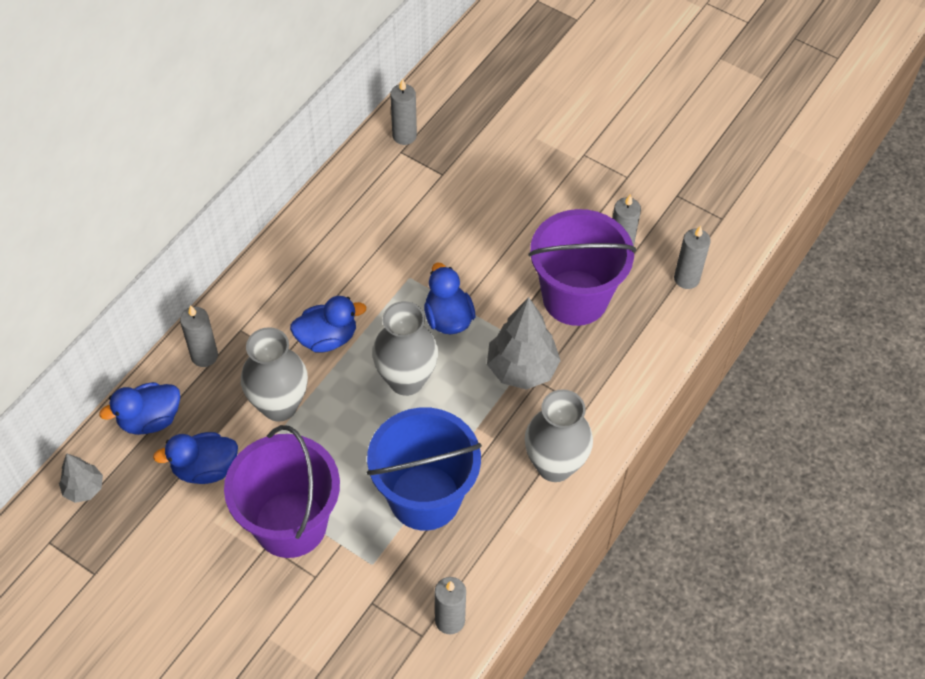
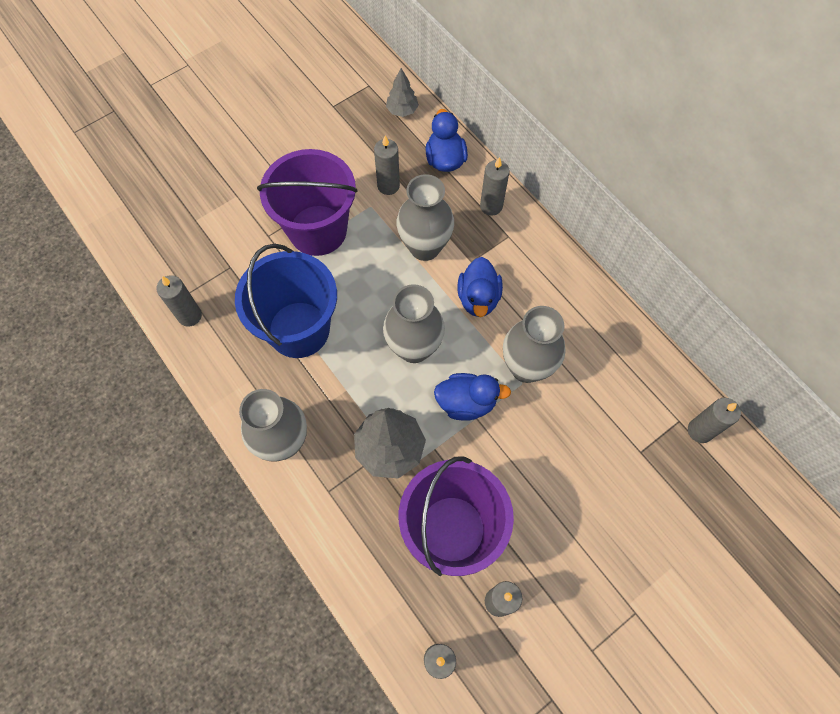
camera: 110 degrees right, 10 degrees up
blue duck [153,432,238,484] -> grey candle [374,136,400,195]
none -> grey vase [503,306,565,383]

